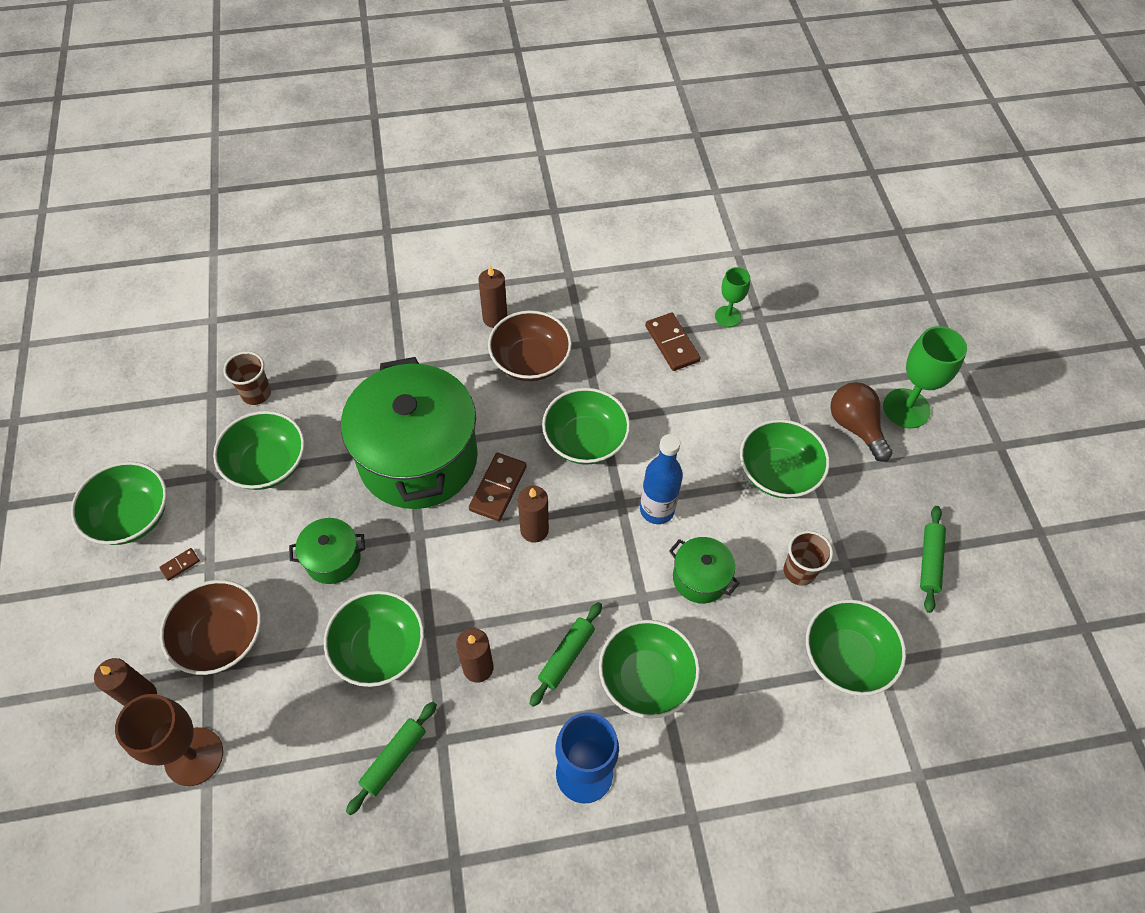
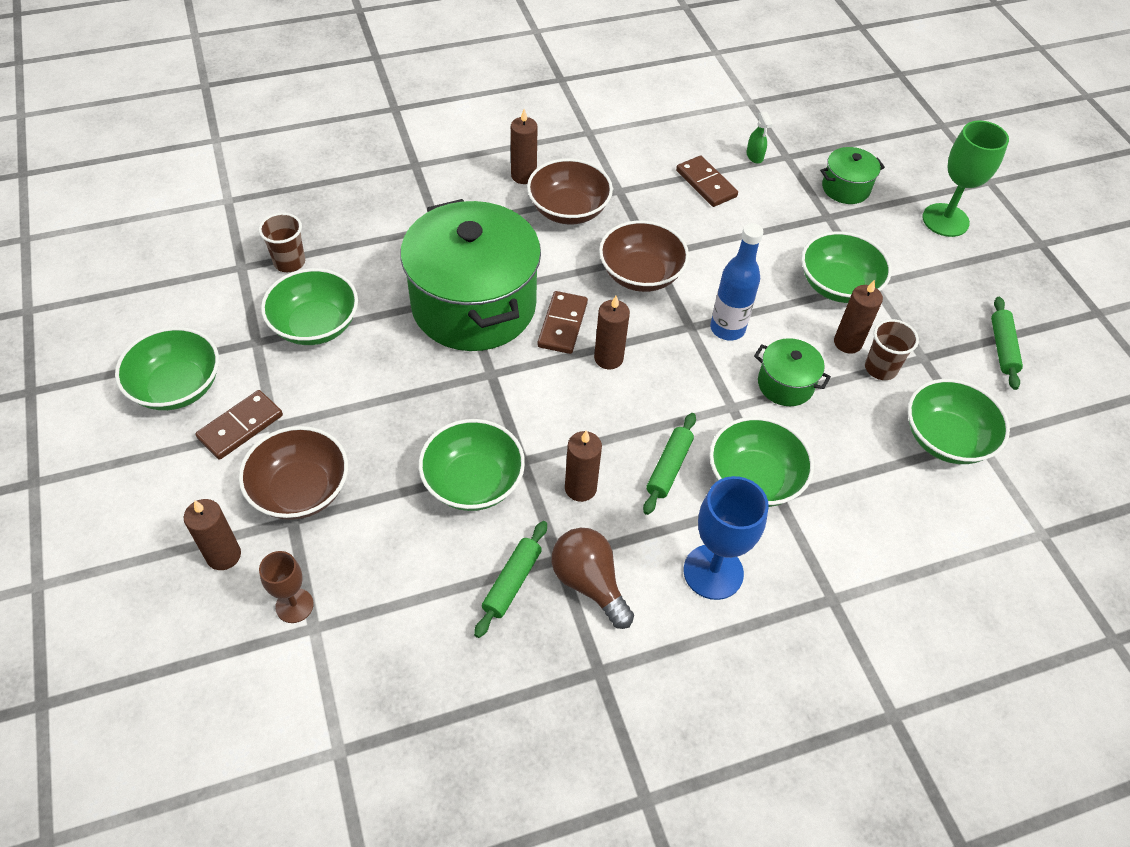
camera: 10 degrees left, 5 degrees down
brown goblet [115,694,223,786] -> brown goblet [259,551,314,623], size x0.60
brown domino [159,548,200,581] -> brown domino [195,390,283,460], size x2.05
green pot [289,518,365,584] -> green pot moved to [820,147,885,204]
green bowl [542,388,630,465] -> brown bowl [599,220,689,292]
green goblet [715,267,750,327] -> green spray bottle [746,112,773,164]
brown light bulb [830,382,892,462] -> brown light bulb moved to [552,528,634,629]
none -> brown candle [834,280,883,354]

